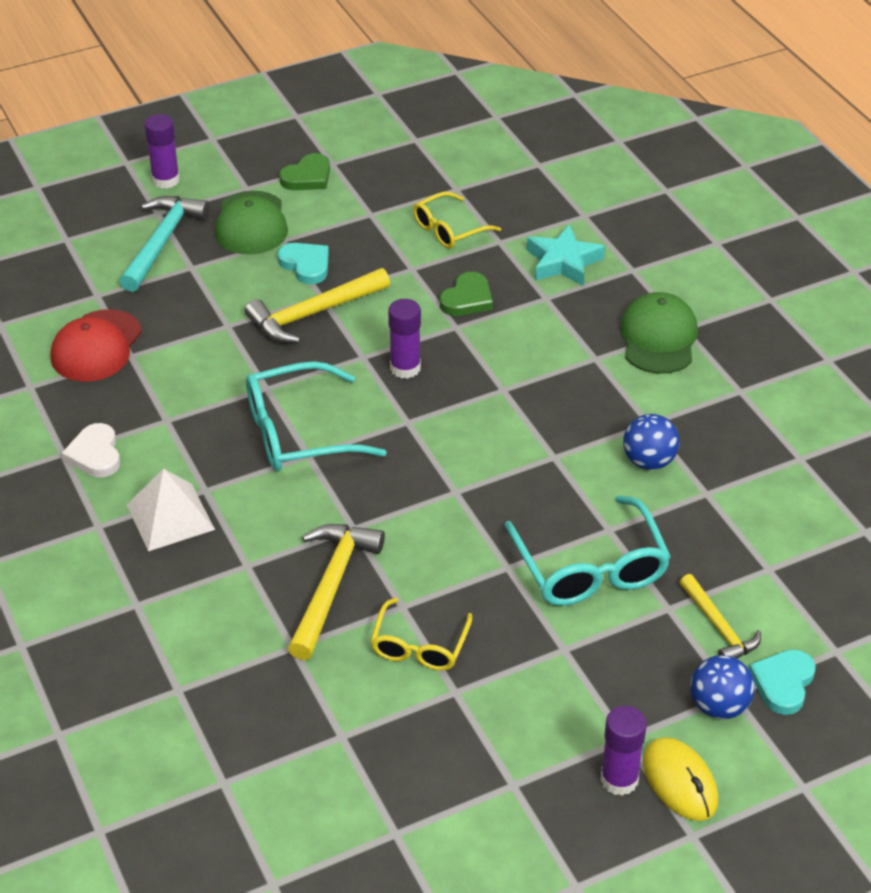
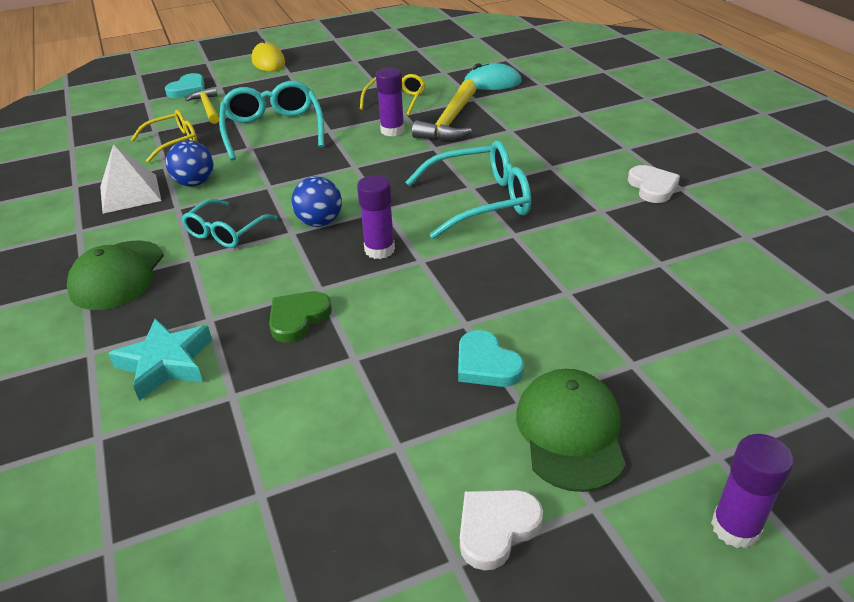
camera: 175 degrees left, 5 degrees down
red cap [51,309,142,382] -> none
turquoise hammer [119,196,210,292] -> none
white pyramid [127,469,215,551] -> white pyramid moved to [100,144,161,214]
yellow hammer [245,268,390,343] -> none
green heart [279,153,330,190] -> white heart [460,490,543,570]
yellow glasses [413,192,501,249] -> yellow glasses moved to [131,110,197,163]
purple glue stick [600,706,647,796] -> purple glue stick moved to [376,68,405,137]
blue ball [690,655,755,719] -> blue ball moved to [292,176,342,227]
none -> turquoise glasses [181,199,277,248]
none -> turquoise mouse [463,63,522,90]

